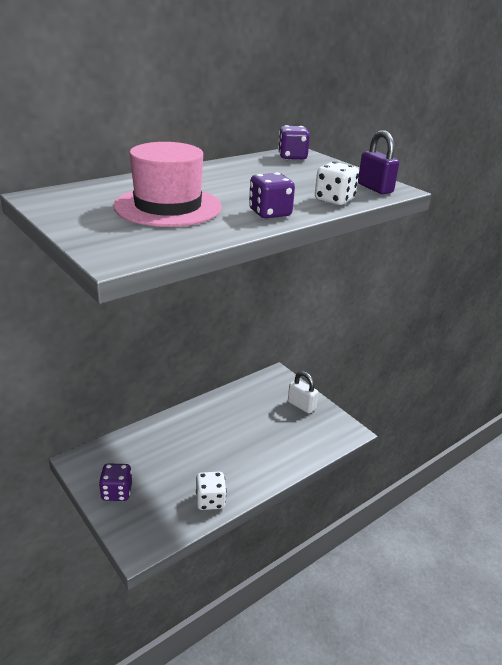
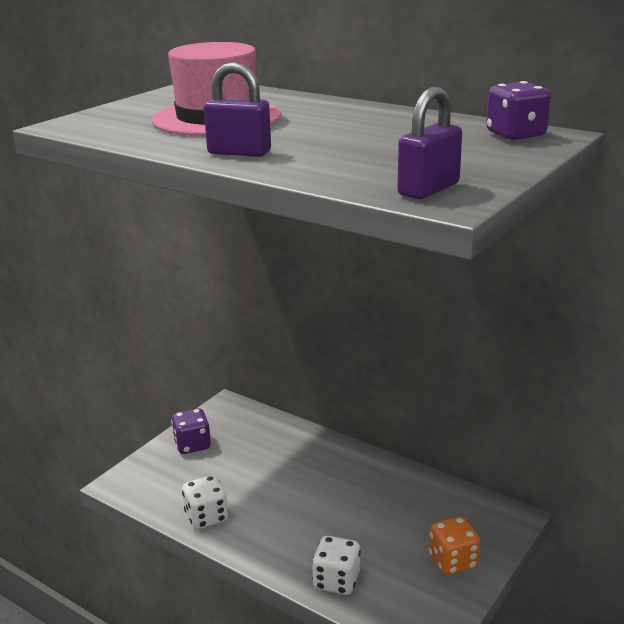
camera: 75 degrees right, 5 degrees down
purple dice [249,172,295,219] -> purple padlock [204,62,271,157]
white padlock [288,371,318,413] -> orange dice [429,517,480,575]
white dice [315,161,359,205] -> white dice moved to [312,536,361,595]

